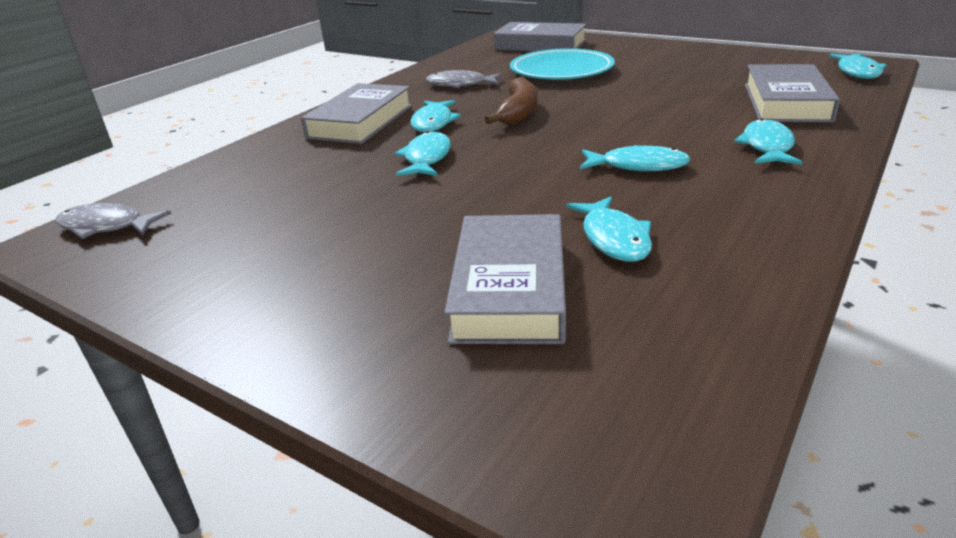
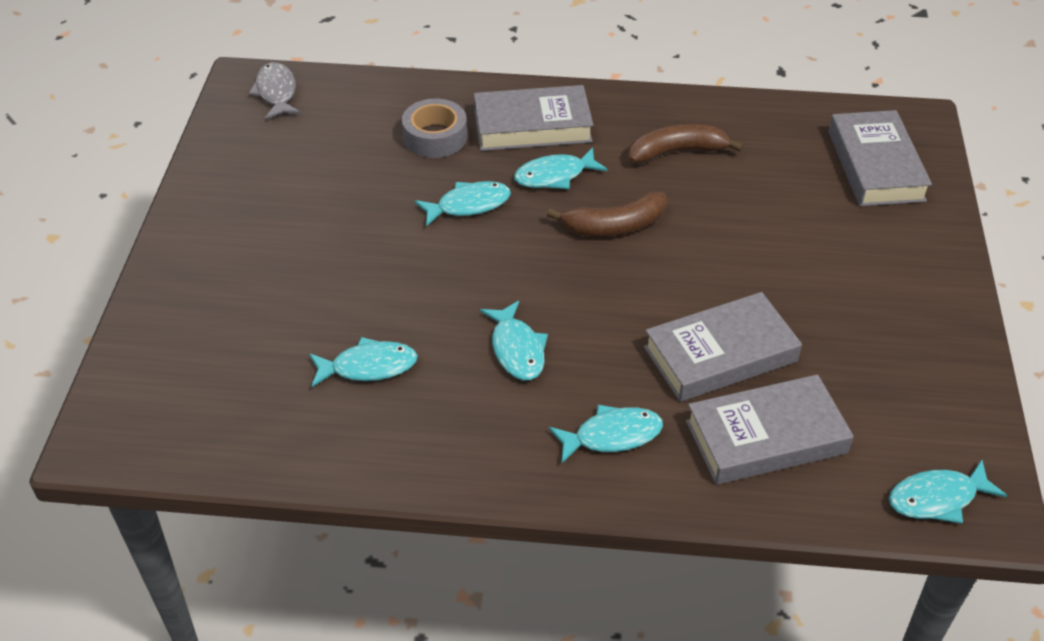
camera: 60 degrees right, 15 degrees up
grey fish [426,70,502,88] -> brown banana [628,124,743,164]
grey book [444,214,566,344] -> grey book moved to [644,292,802,402]
turquoise plate [510,48,615,80] -> none
turquoise fish [567,197,652,262] -> turquoise fish turned 150 degrees counterclockwise [309,337,418,387]
none -> grey tape [402,99,467,158]

